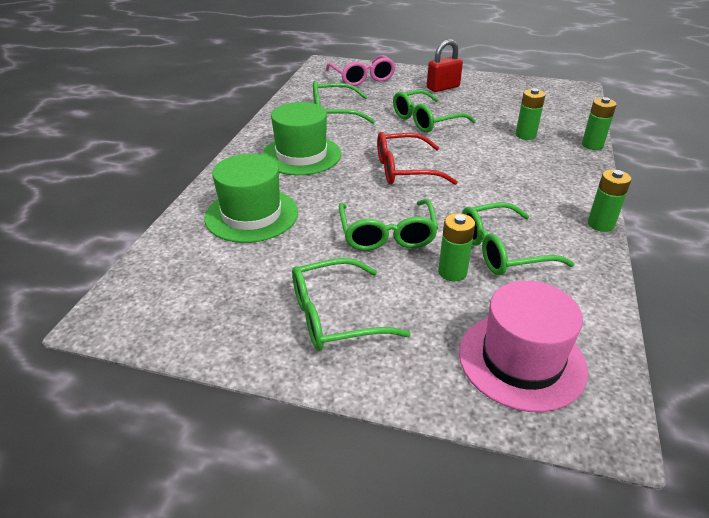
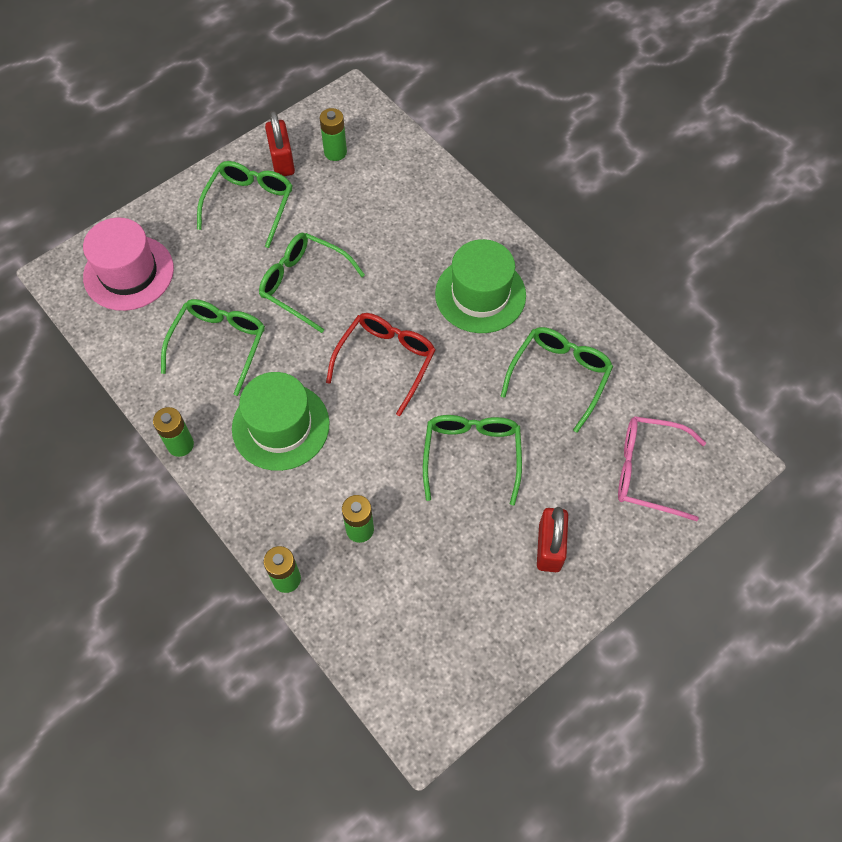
camera: 125 degrees right, 25 degrees up
green hat [204,154,298,243] -> green hat moved to [232,372,330,471]
green battery [438,213,475,281] -> green battery moved to [320,108,347,161]
none -> red padlock [265,110,295,176]

